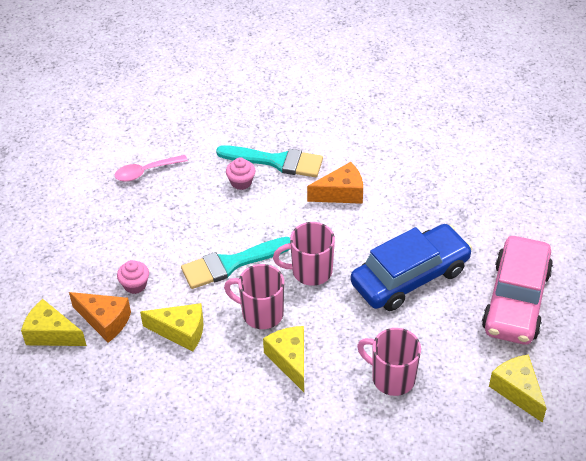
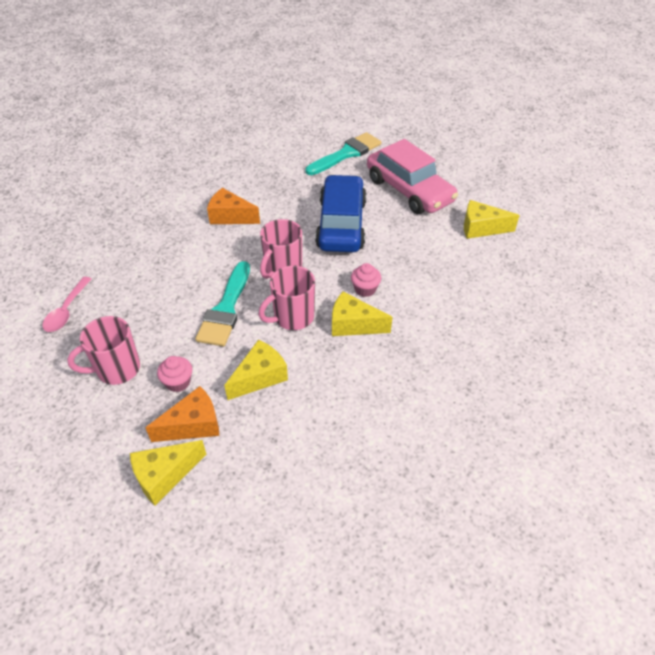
camera: 55 degrees left, 0 degrees up
turquoise brush [216,145,323,177] -> turquoise brush moved to [306,132,381,175]
pink cupcake [226,157,255,190] -> pink cupcake moved to [351,263,381,297]
orange cheese [307,162,363,204] -> orange cheese turned 90 degrees counterclockwise [207,188,260,224]
pink mug [357,328,421,396] -> pink mug moved to [67,316,140,385]

